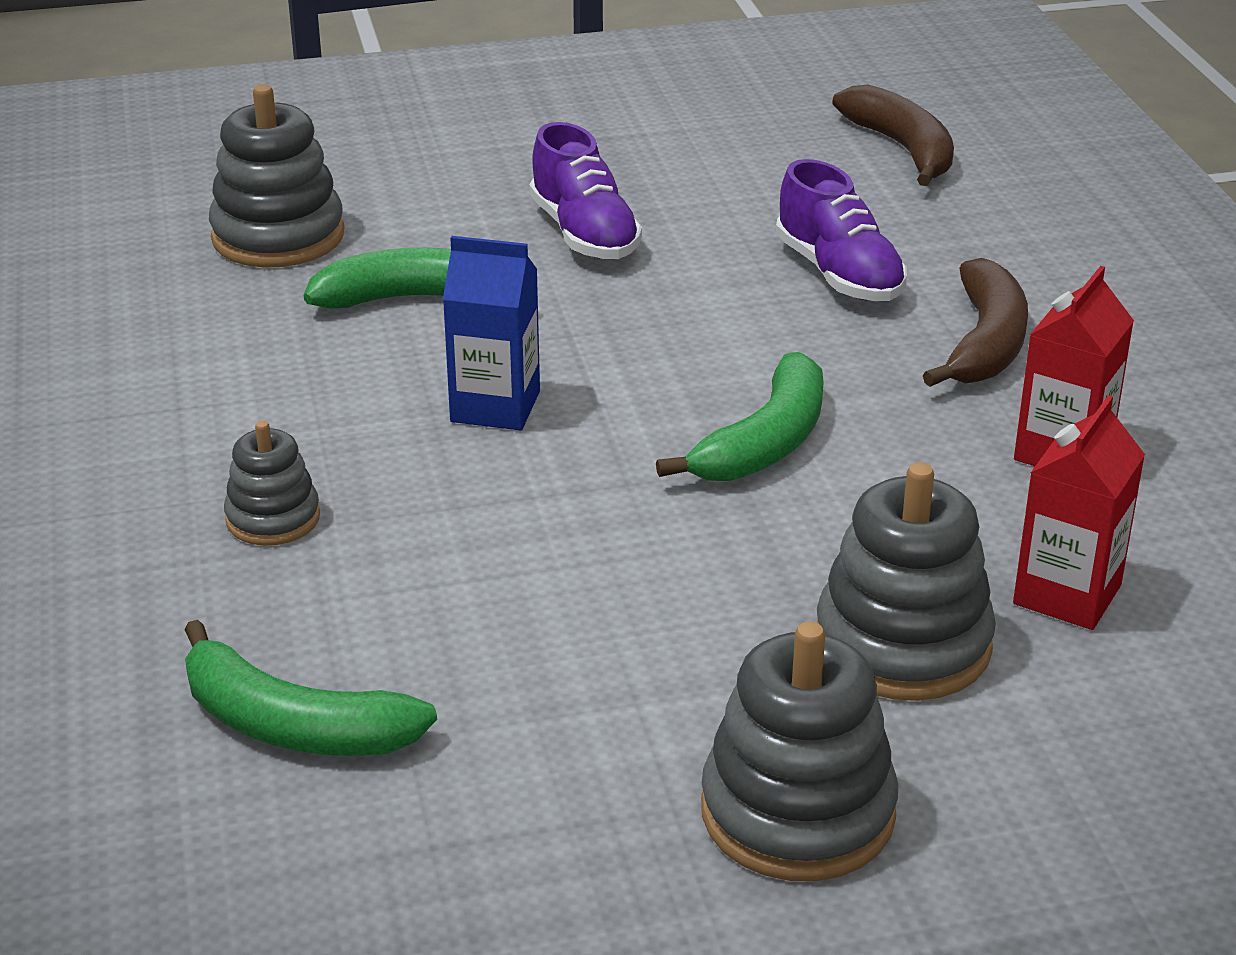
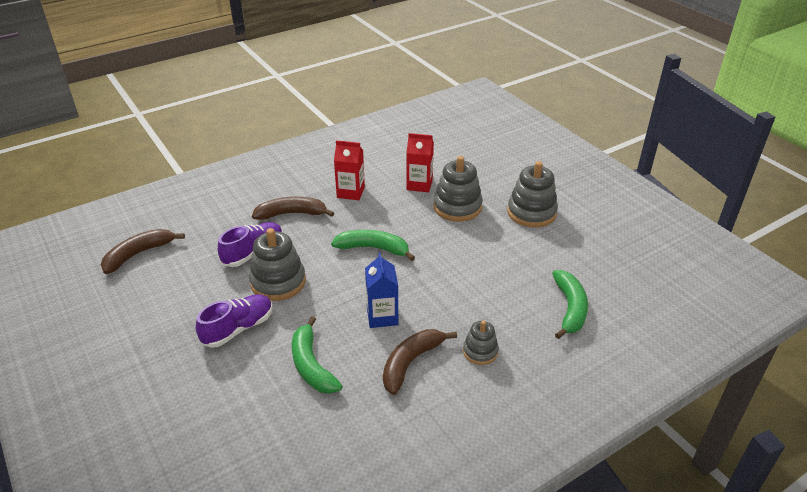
camera: 110 degrees left, 5 degrees up
grey stacking toy [209,84,344,267] -> grey stacking toy moved to [249,228,306,301]
none -> brown banana [383,329,457,395]

